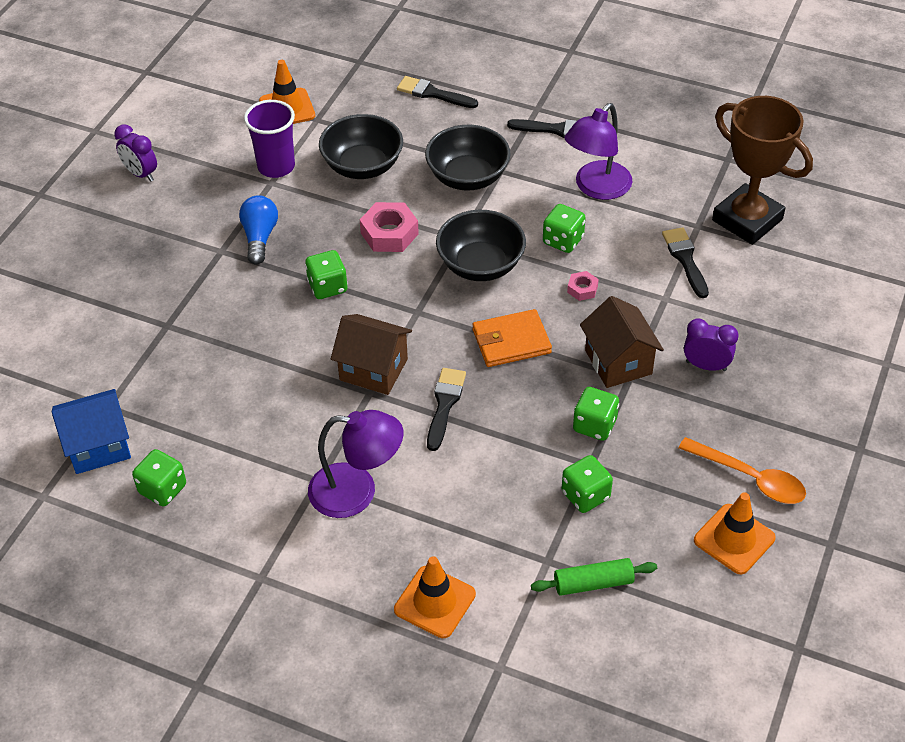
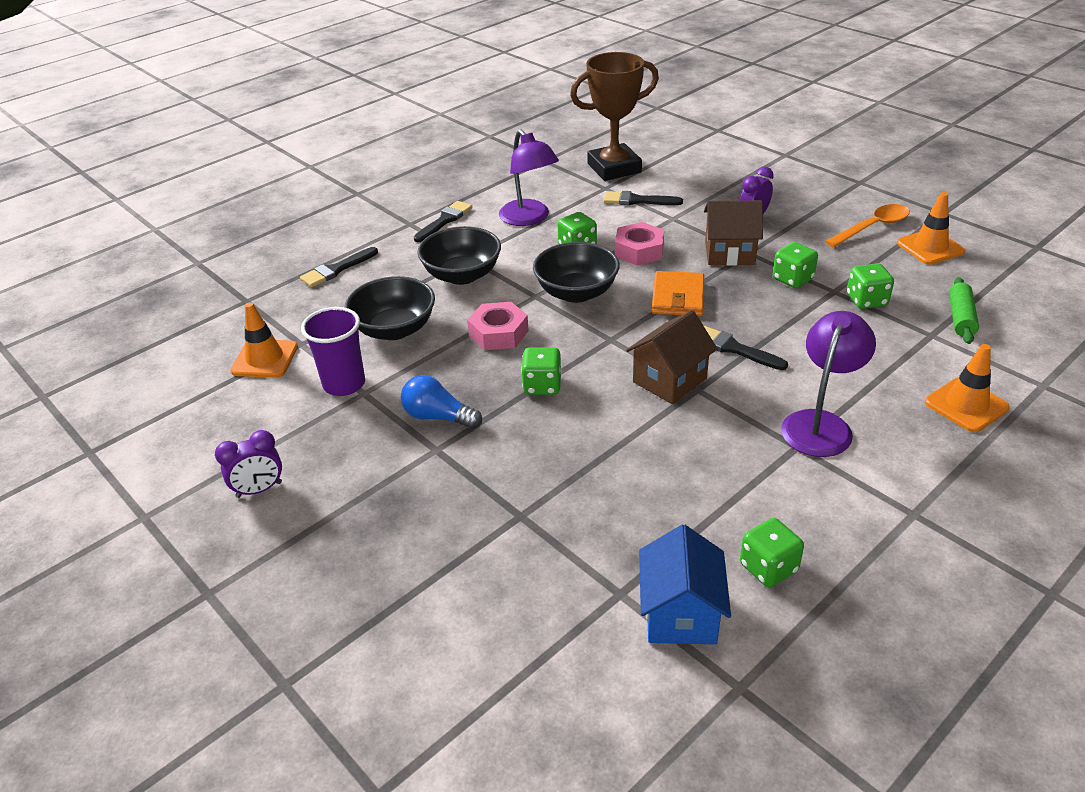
camera: 65 degrees left, 10 degrees down
pink nut [567,271,599,301] -> pink nut [615,222,664,265], size x1.87

